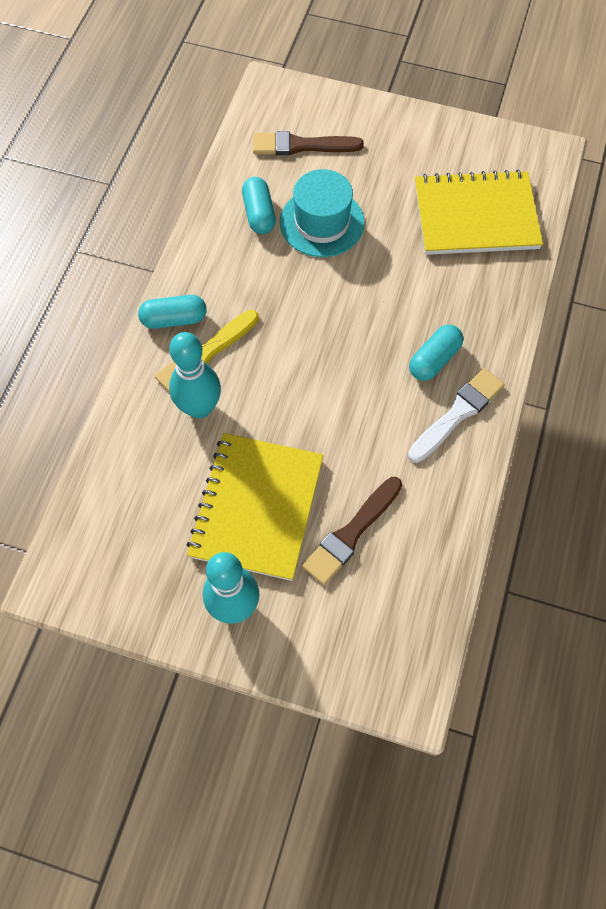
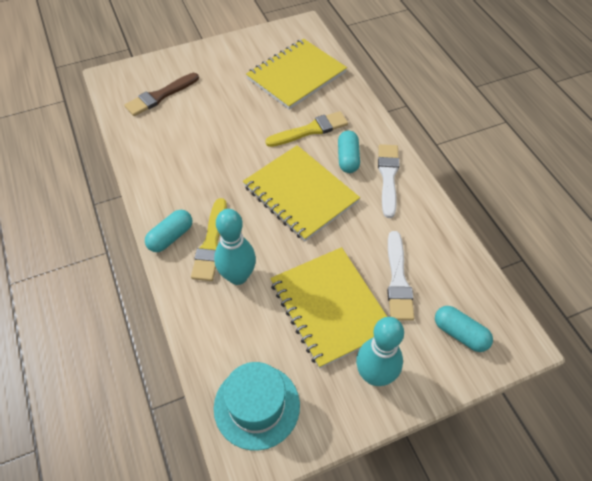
camera: 40 degrees left, 10 degrees down
turquoise capsule [242,177,276,234] -> turquoise capsule moved to [435,306,493,352]
turquoise hat [280,169,365,257] -> turquoise hat moved to [214,362,300,451]
brown brush [302,477,402,585] -> white brush [387,231,414,321]
none -> yellow notebook [243,145,360,241]
none -> yellow brush [265,111,348,147]

